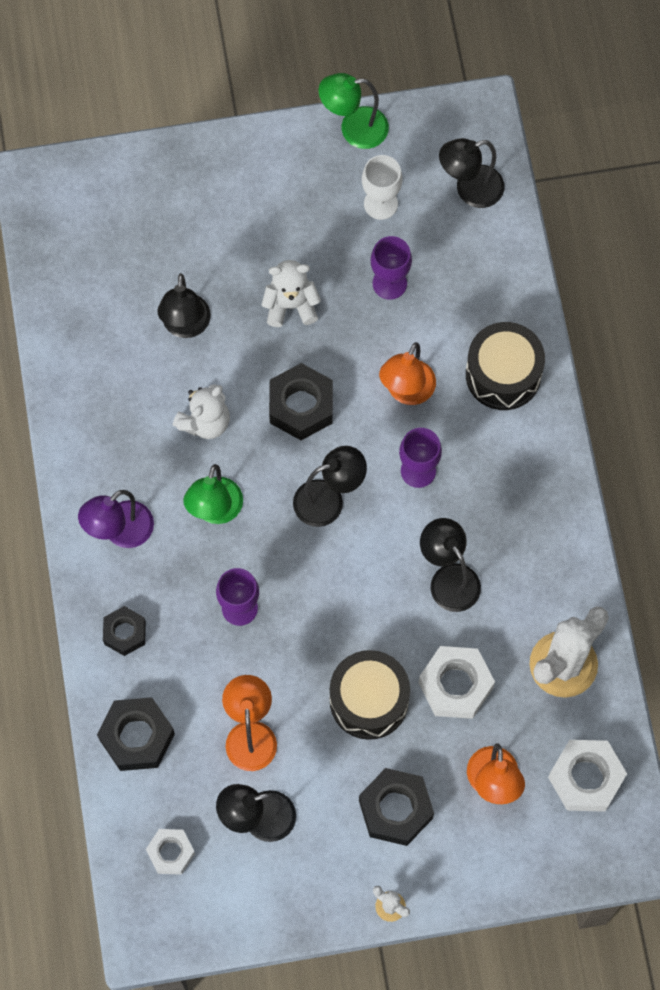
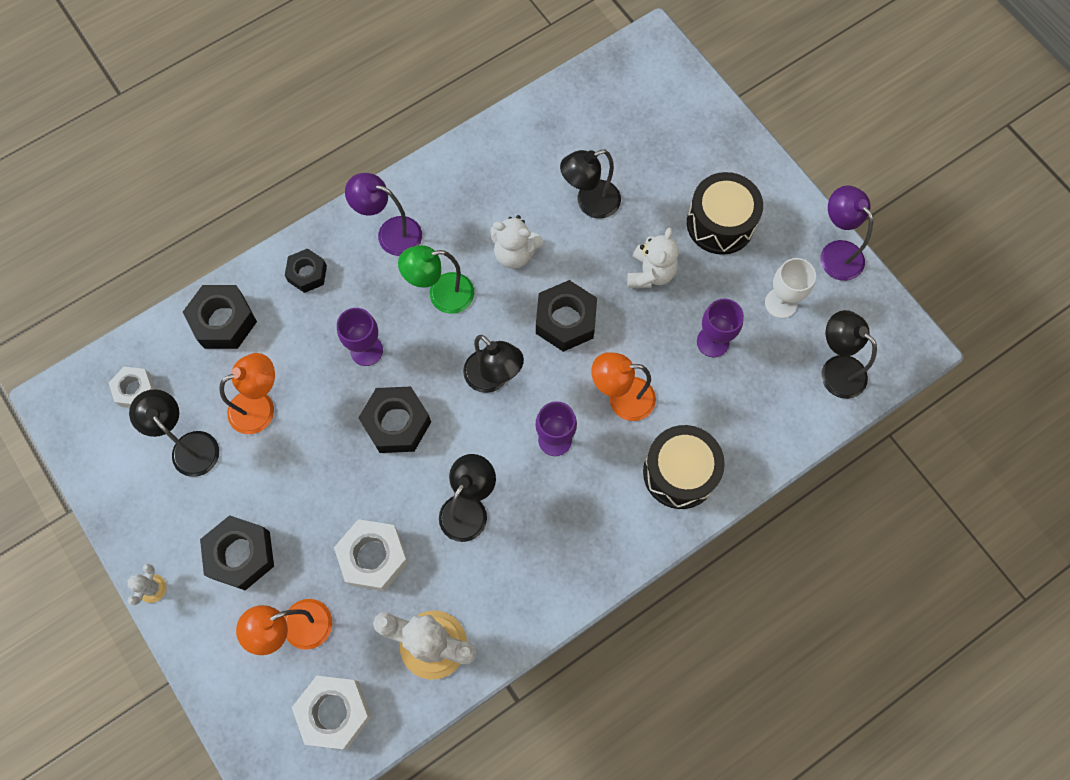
camera: 65 degrees right, 0 degrees up
white teddy bear [262,260,321,327] -> white teddy bear turned 45 degrees clockwise [627,228,679,288]
green lamp [319,73,389,149] -> purple lamp [821,185,873,281]
black drum [330,650,410,740] -> black drum moved to [687,172,763,255]
none -> black nut [358,386,431,453]

